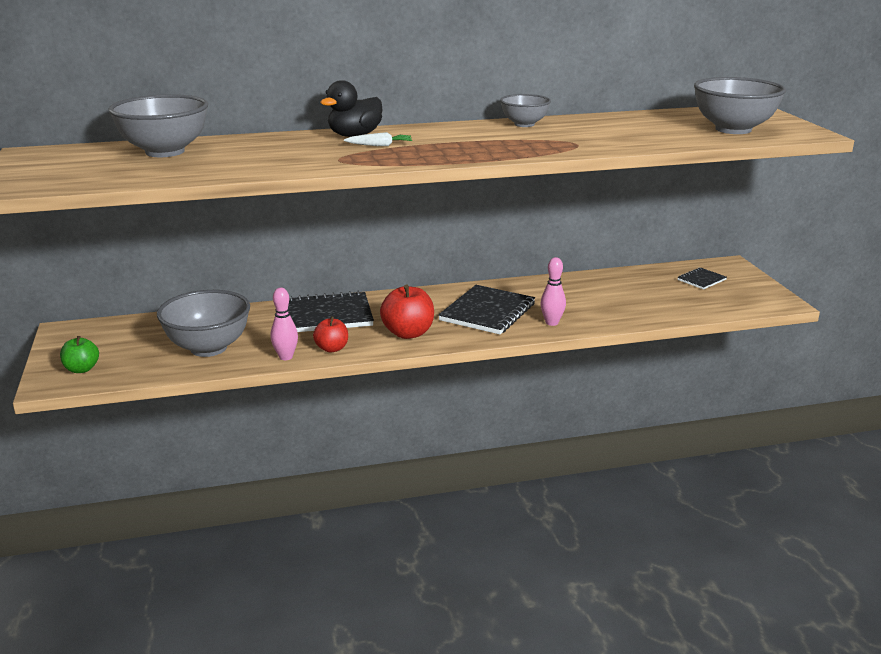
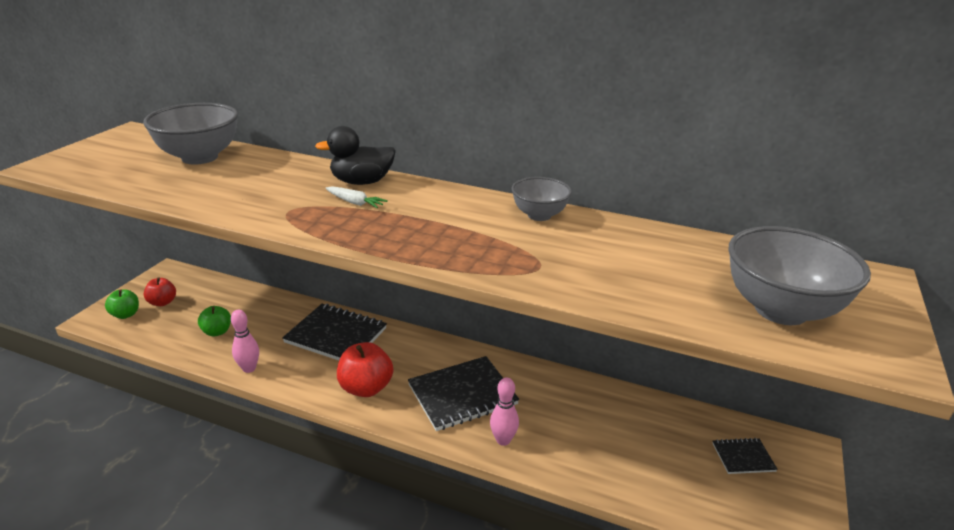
camera: 35 degrees right, 5 degrees up
grey bowl [157,290,250,357] -> green apple [198,306,231,336]
red apple [313,316,348,353] -> red apple moved to [144,277,176,306]

